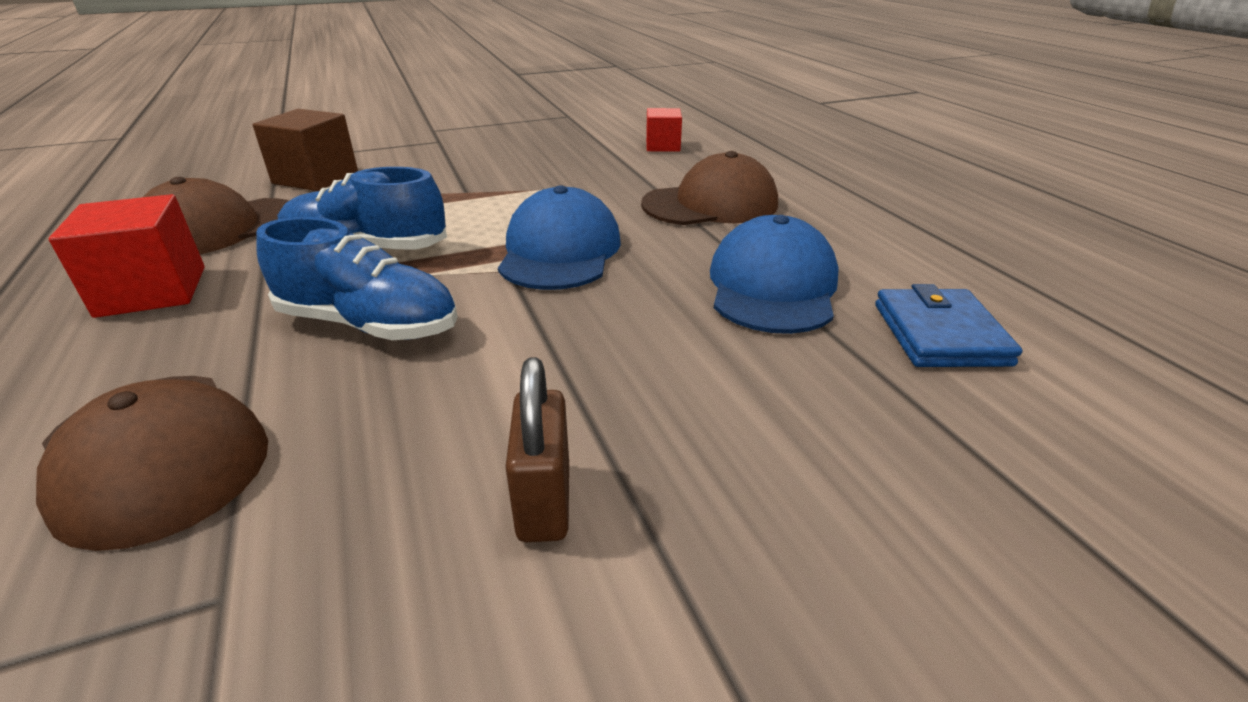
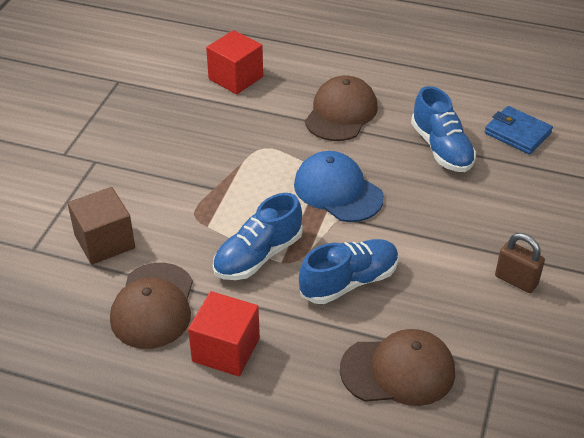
camera: 50 degrees left, 10 degrees up
red cube [646,108,682,152] -> red cube [206,30,263,95], size x1.56
blue cap [710,215,839,334] -> blue shoe [411,86,476,172]

